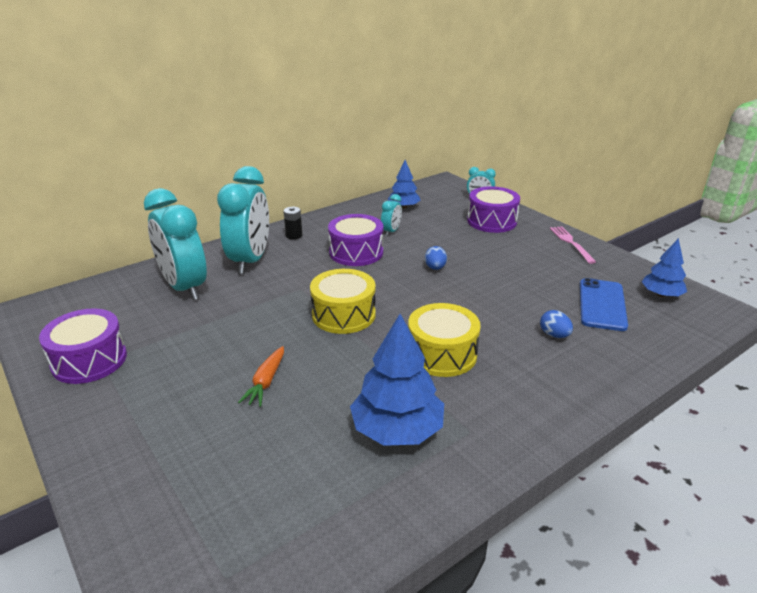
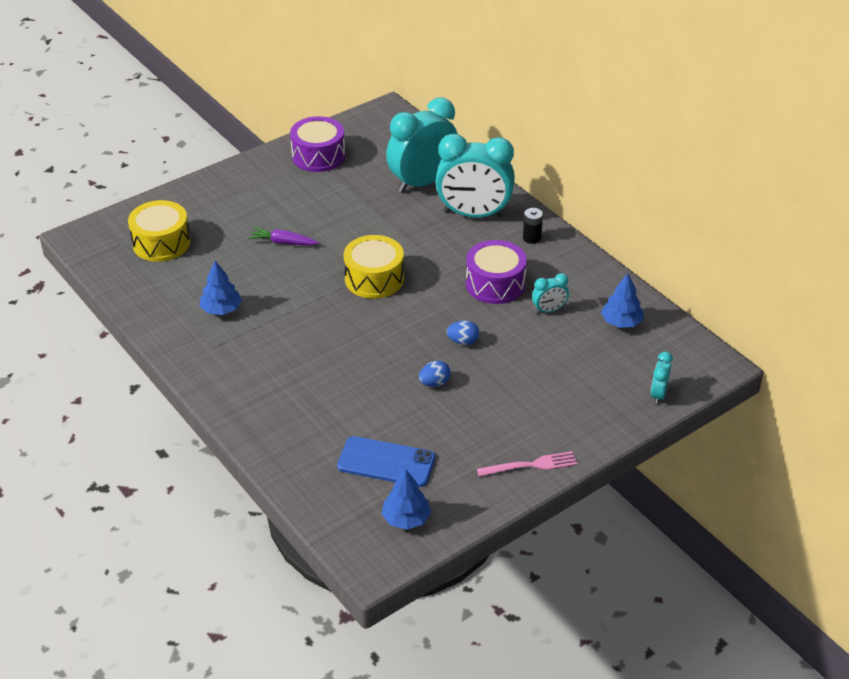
camera: 90 degrees right, 10 degrees up
orange carrot [238,346,284,407] -> purple carrot [249,228,319,245]
blue tree [350,314,444,446] -> blue tree [200,261,242,315], size x0.61
turquoise clock [381,194,402,236] -> turquoise clock turned 45 degrees counterclockwise [532,273,569,314]
yellow drum [408,303,481,377] -> yellow drum moved to [128,200,190,262]
purple drum [467,186,520,233] -> none
blue egg [540,310,573,338] -> blue egg moved to [419,361,451,387]

